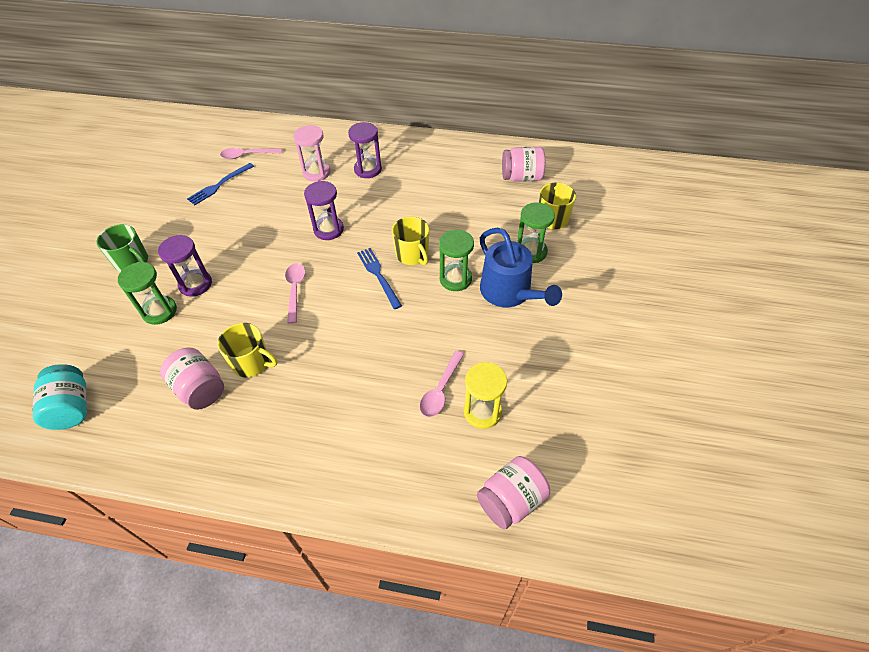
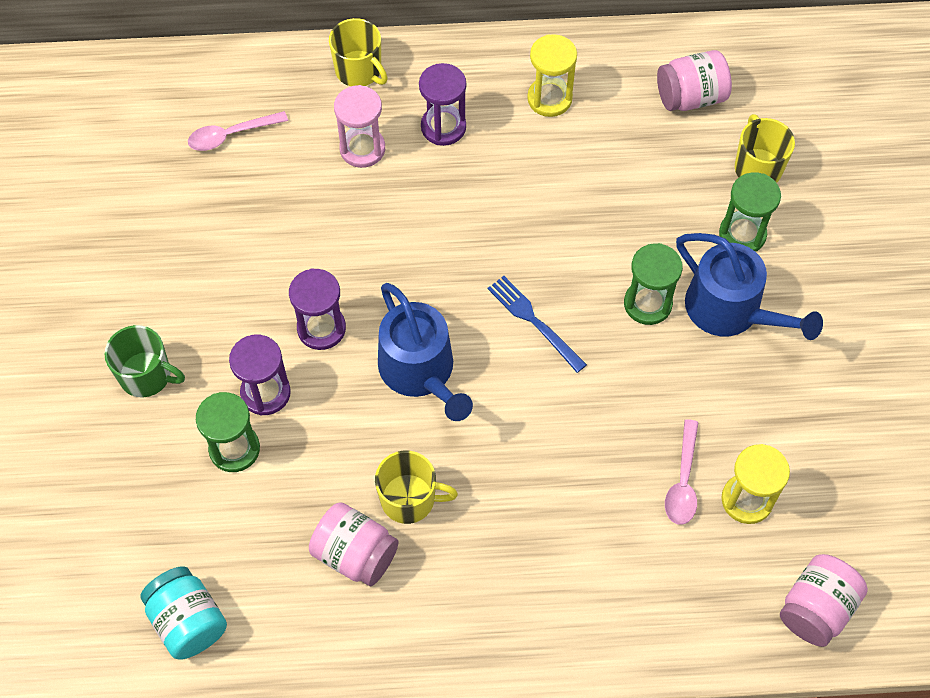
camera: 15 degrees left, 10 degrees up
blue fork [187,163,254,205] -> none
pink spoon [285,263,306,324] -> blue watering can [378,283,473,421]
purple hourglass [304,181,344,240] -> purple hourglass moved to [289,268,346,350]
yellow mug [392,217,429,265] -> yellow mug moved to [329,18,388,86]
none -> yellow hourglass [527,34,577,117]

